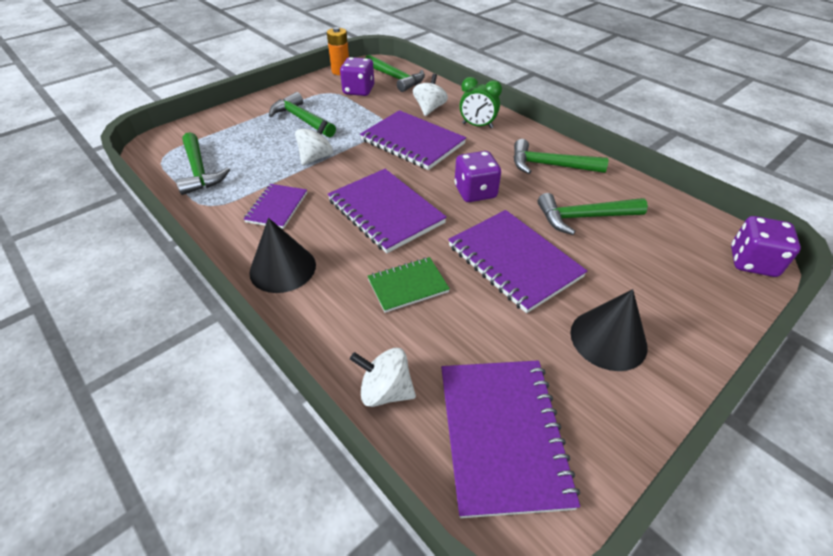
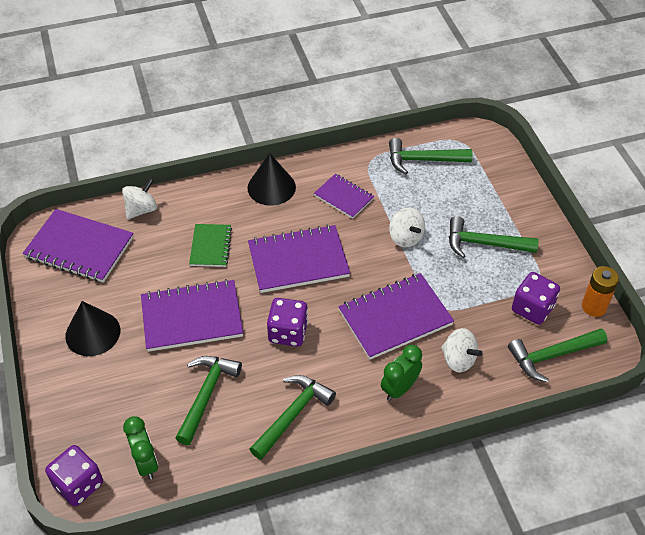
camera: 115 degrees right, 5 degrees up
green hammer [269,92,336,137] -> green hammer turned 150 degrees counterclockwise [449,216,539,258]
none -> green clock [123,416,158,480]

